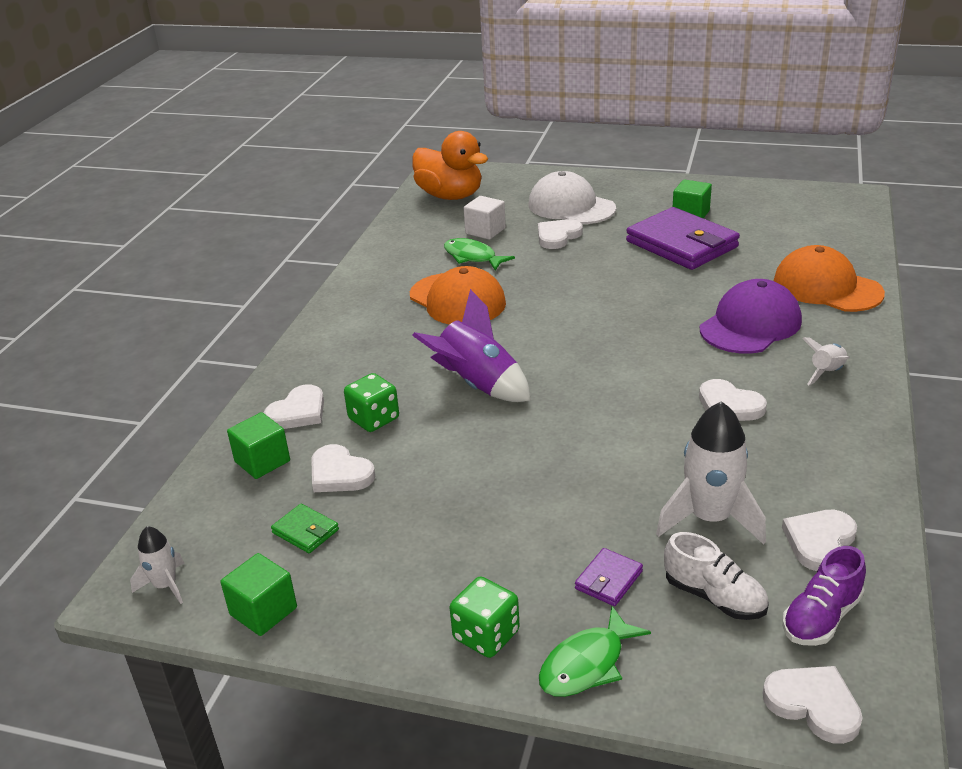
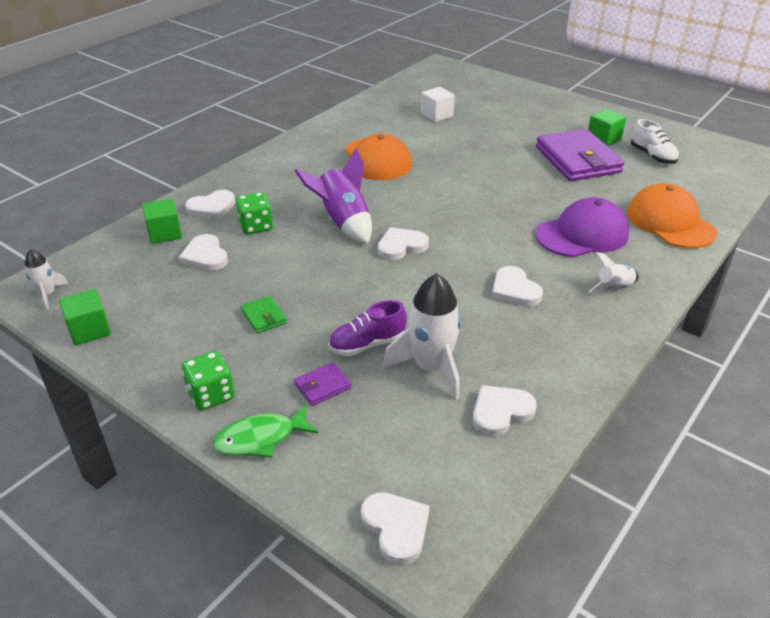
camera: 20 degrees right, 5 degrees up
green wallet [271,504,339,553] -> green wallet moved to [241,296,287,333]
orange duck [412,131,488,200] -> none
green fish [444,238,515,270] -> none
white cap [528,171,616,224] -> none
white heart [538,219,583,249] -> white heart moved to [378,227,429,260]
white shoe [664,532,769,620] -> white shoe moved to [631,119,679,164]
purple shoe [782,546,866,646] -> purple shoe moved to [329,300,407,356]

